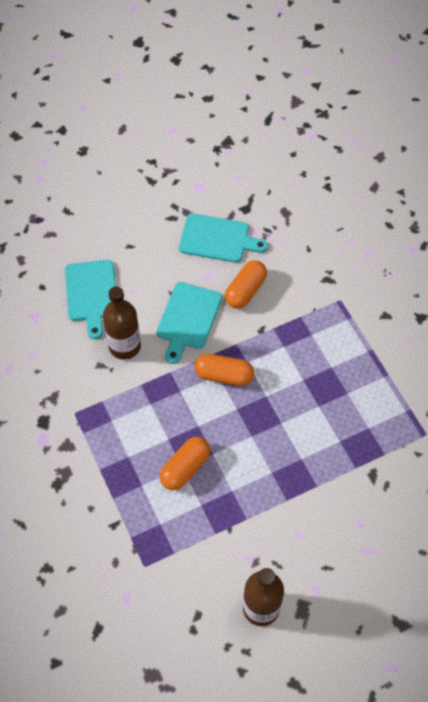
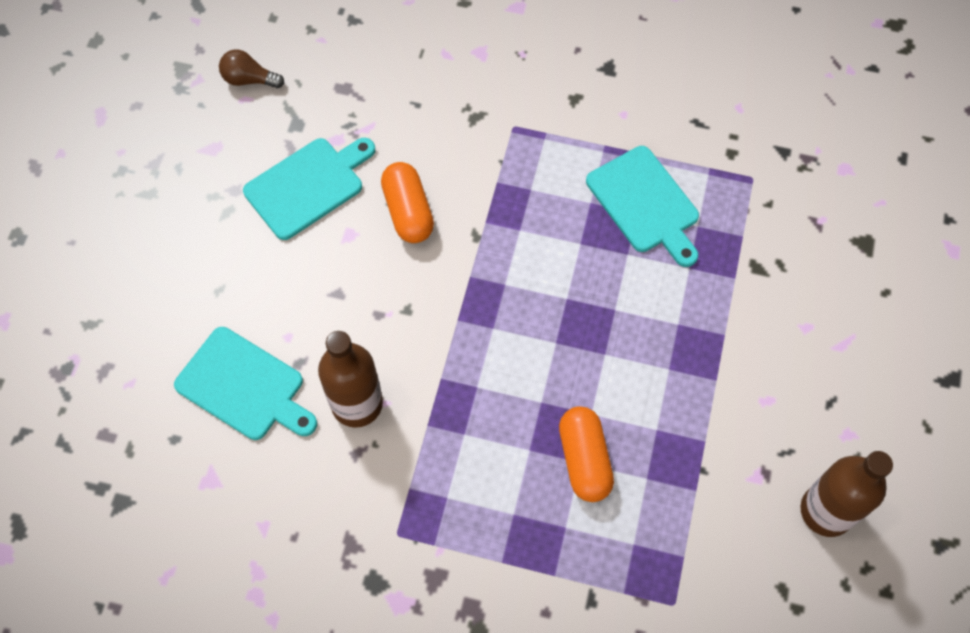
camera: 50 degrees left, 5 degrees up
turquoise cutting board [157,282,222,364] -> turquoise cutting board moved to [586,146,699,267]
orange capsule [194,354,254,386] -> none
none -> brown light bulb [219,50,284,88]

